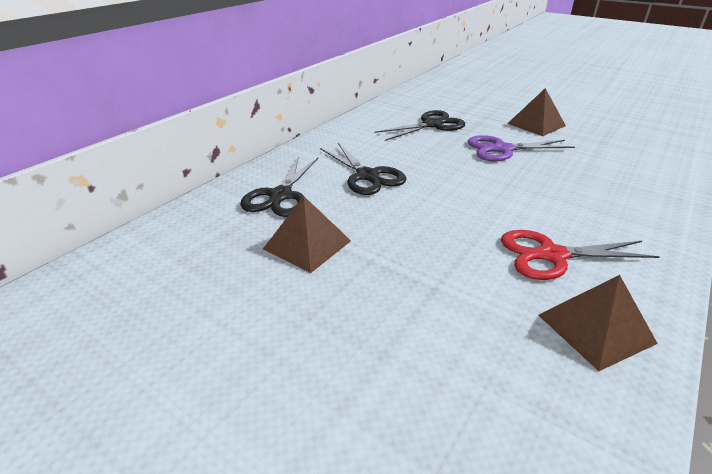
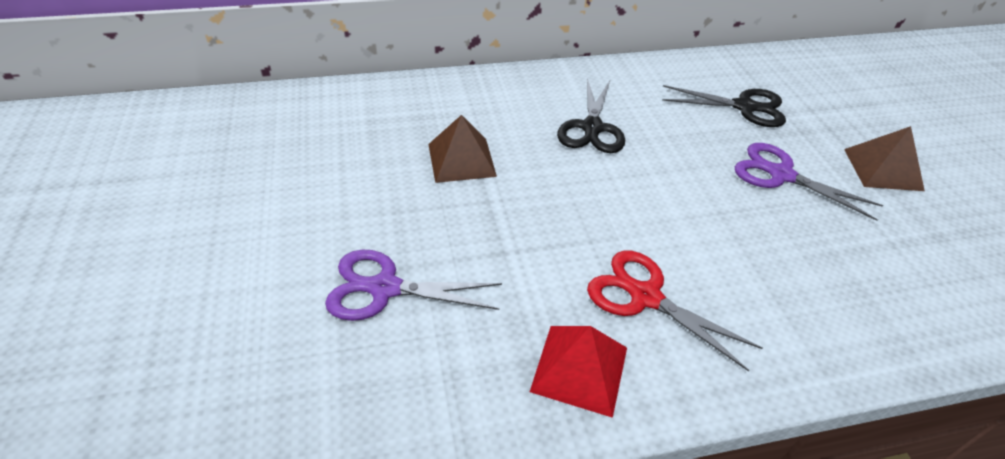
camera: 40 degrees right, 10 degrees up
black scissors [240,158,318,217] -> none
brown pyramid [538,275,658,371] -> red pyramid [530,326,627,418]
none -> purple scissors [325,250,502,321]

